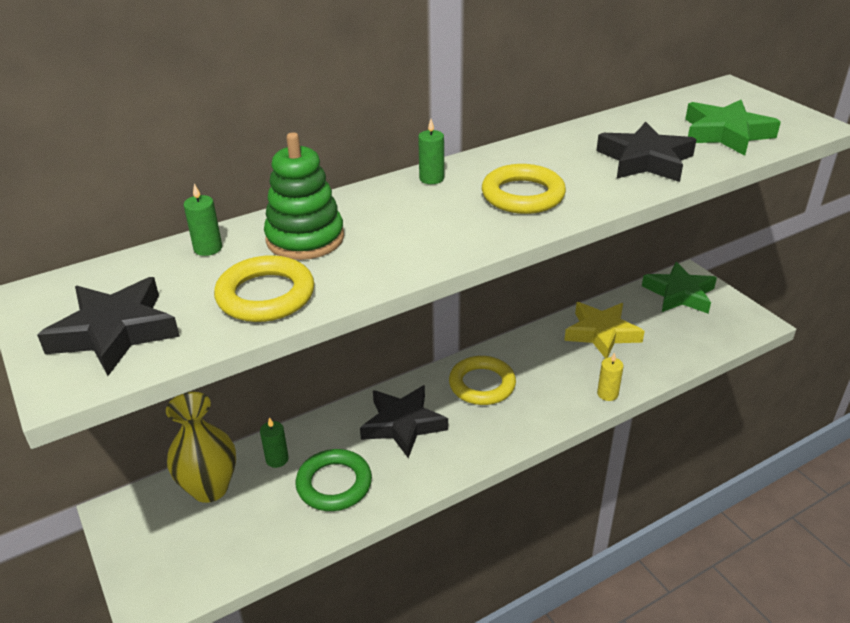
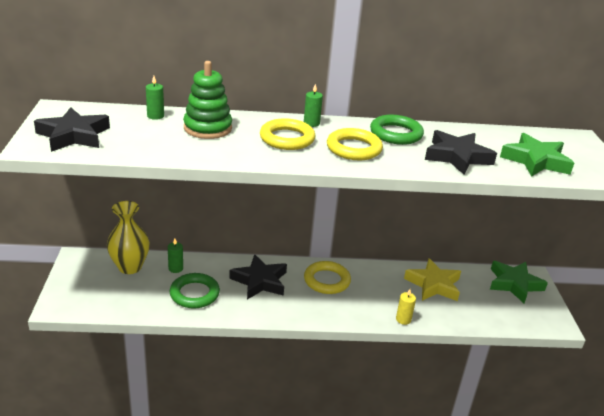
camera: 25 degrees right, 5 degrees down
yellow ring [214,255,314,322] -> yellow ring moved to [260,118,316,150]
none -> green ring [370,115,424,145]

